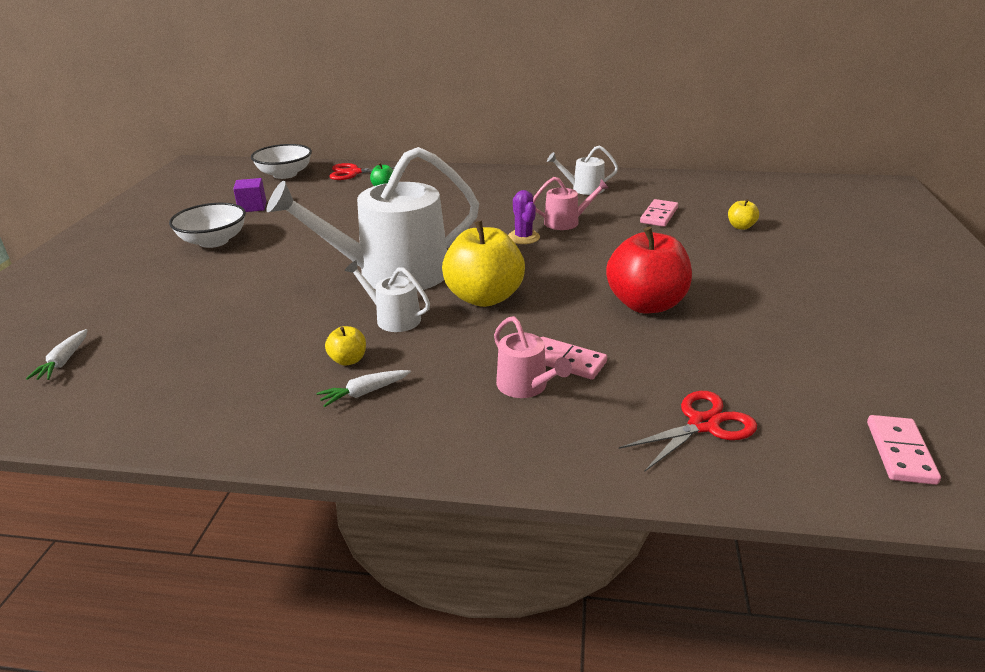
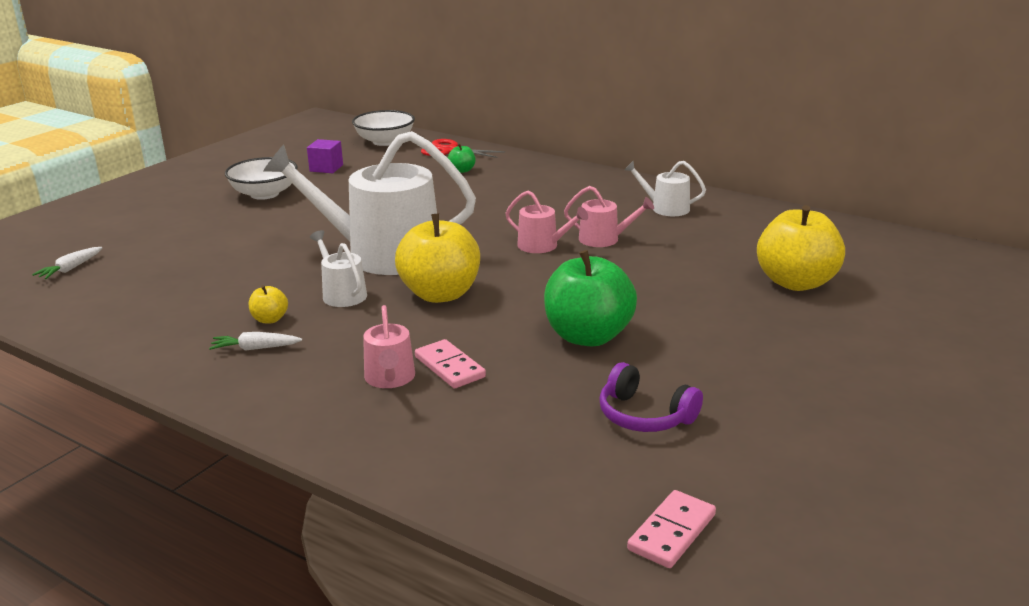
camera: 25 degrees right, 5 degrees down
purple cactus [508,190,540,244] -> pink watering can [505,191,588,253]
red apple [606,227,692,314] -> green apple [544,250,637,346]
red scissors [619,391,757,472] -> none
pink domino [640,199,678,227] -> none
yellow apple [728,199,759,230] -> yellow apple [757,205,845,291], size x2.28
none -> purple headphones [599,362,703,432]

